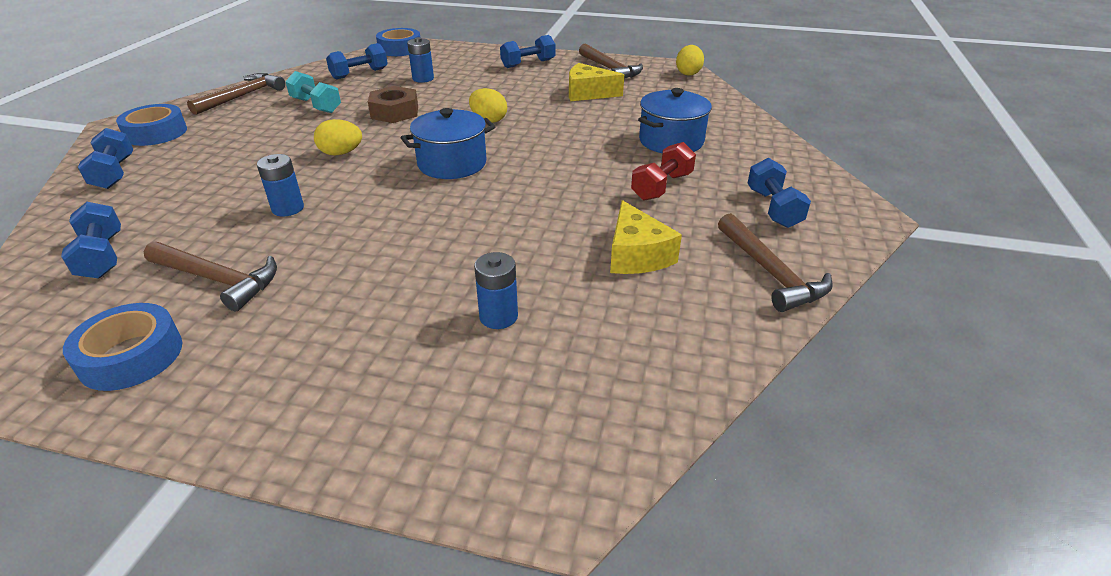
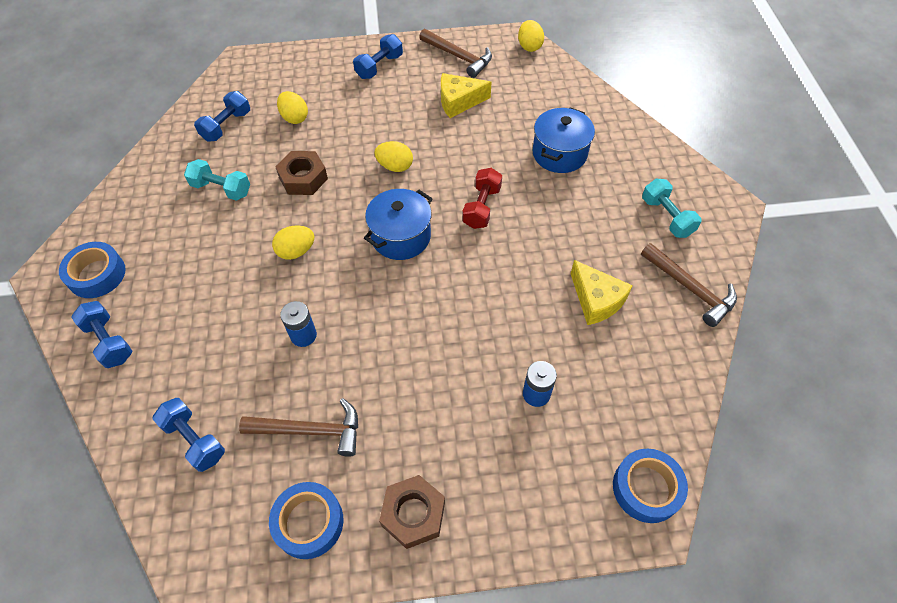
camera: 20 degrees left, 20 degrees up
brown hammer [187,73,285,115] -> none
blue tape [376,28,420,56] -> blue tape moved to [613,449,688,523]
blue battery [407,37,434,83] -> yellow egg [277,91,308,124]
red dumbbell [631,142,696,201] -> red dumbbell moved to [462,168,502,229]
blue dumbbell [747,158,811,228] -> turquoise dumbbell [642,179,701,238]
none -> brown nut [379,475,445,549]

